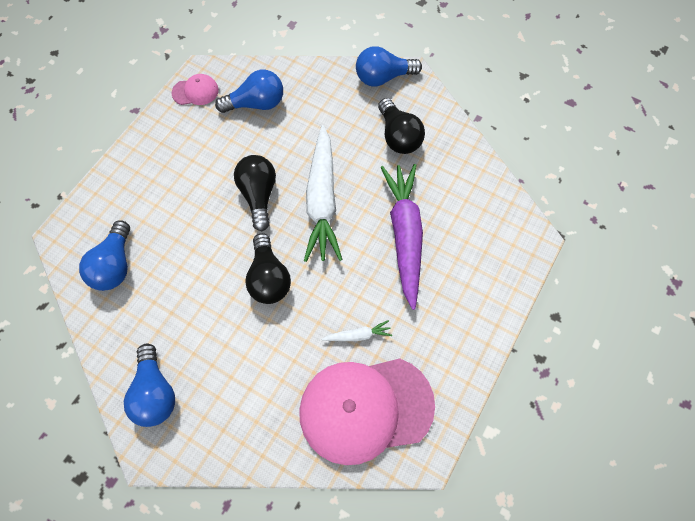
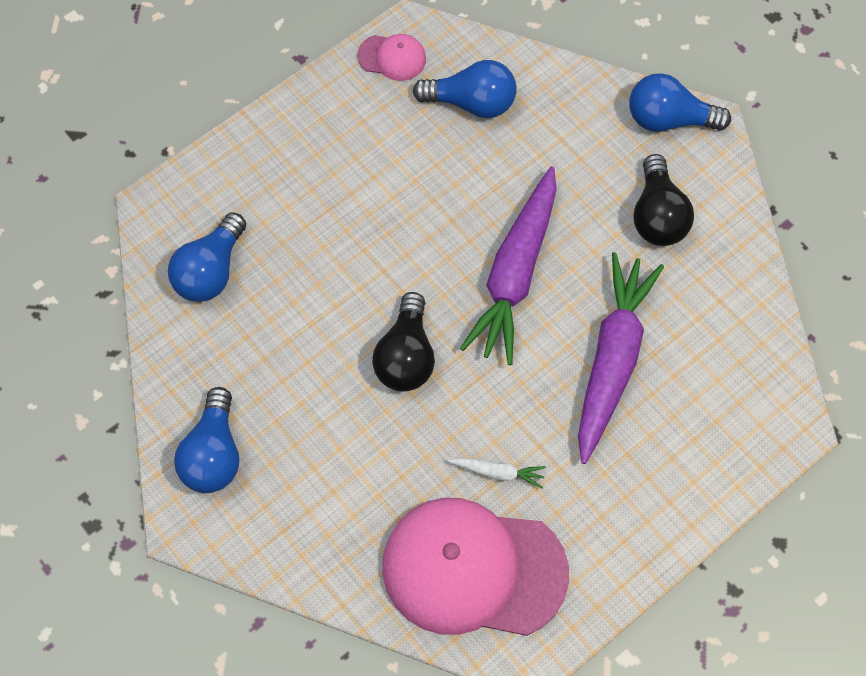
camera: 20 degrees right, 0 degrees up
black light bulb [234,155,276,231] -> none
white carrot [304,125,343,262] -> purple carrot [460,166,556,365]

